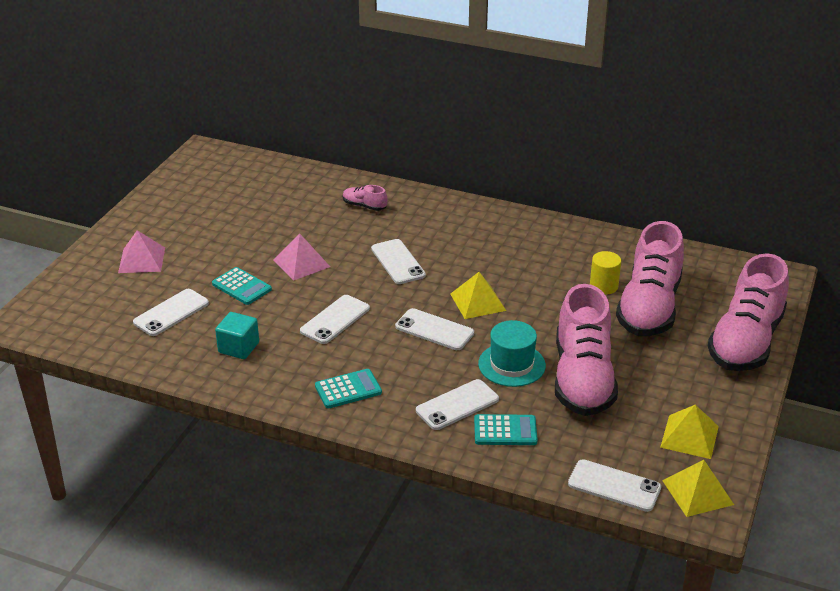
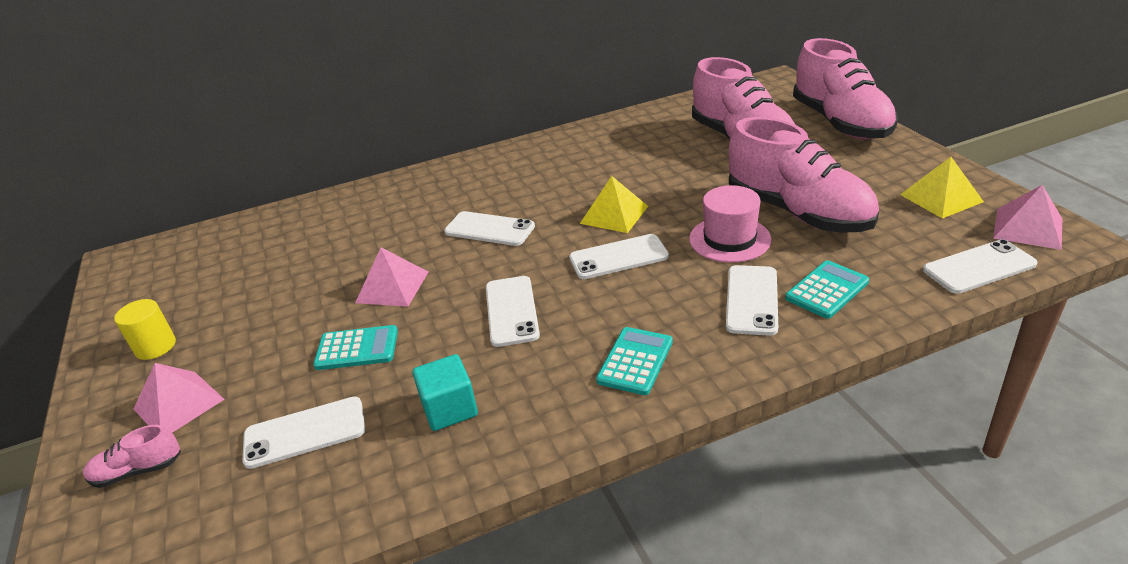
camera: 40 degrees left, 0 degrees up
white phone [133,289,209,336] -> white phone turned 75 degrees clockwise [243,397,365,469]
pink shoe [343,185,387,211] -> pink shoe moved to [83,425,181,488]
turquoise hat [478,320,546,387] -> pink hat [689,185,772,263]
yellow cylinder [590,251,621,295] -> yellow cylinder moved to [114,299,176,360]
yellow pyramid [662,460,734,517] -> pink pyramid [993,185,1062,250]

